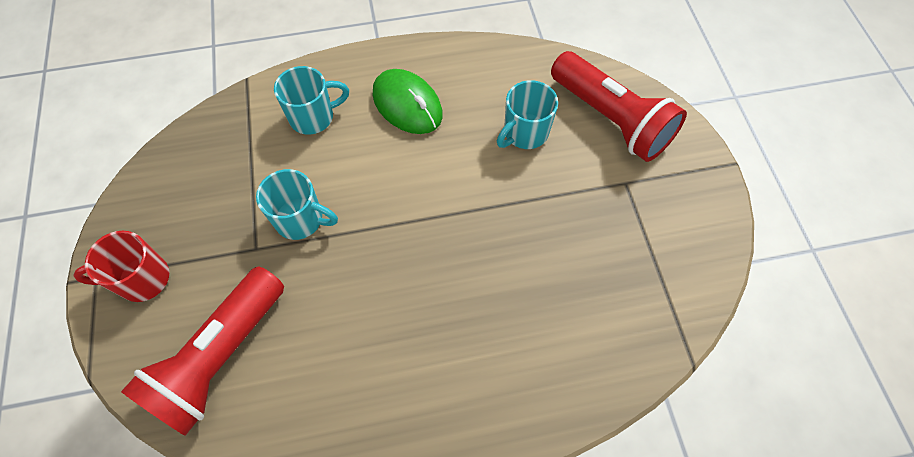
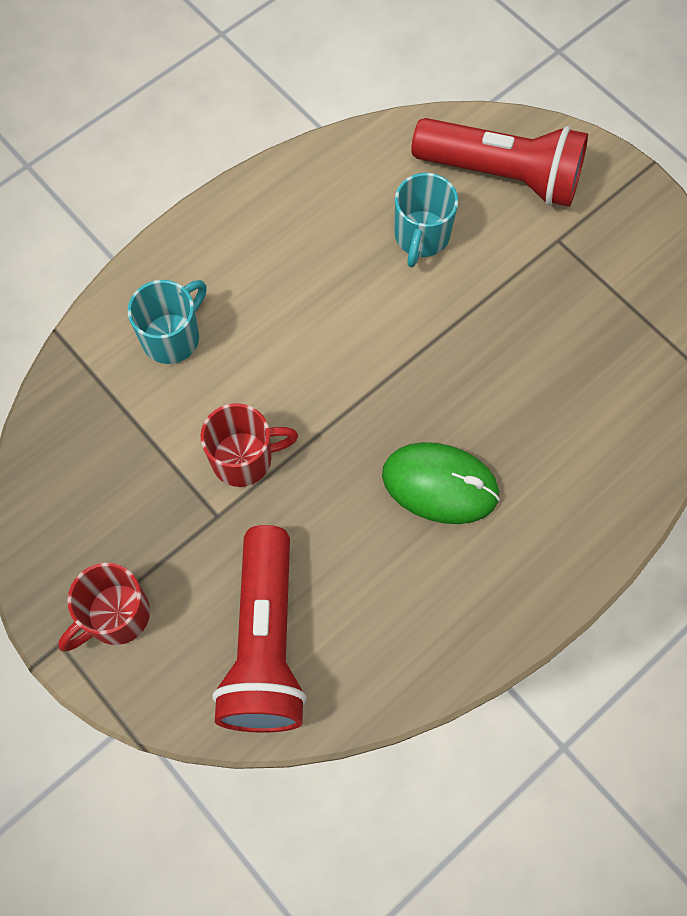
camera: 30 degrees left, 5 degrees up
turquoise mug [256,169,338,240] -> red mug [201,403,298,487]
green mouse [373,69,443,134] -> green mouse moved to [382,442,500,524]

